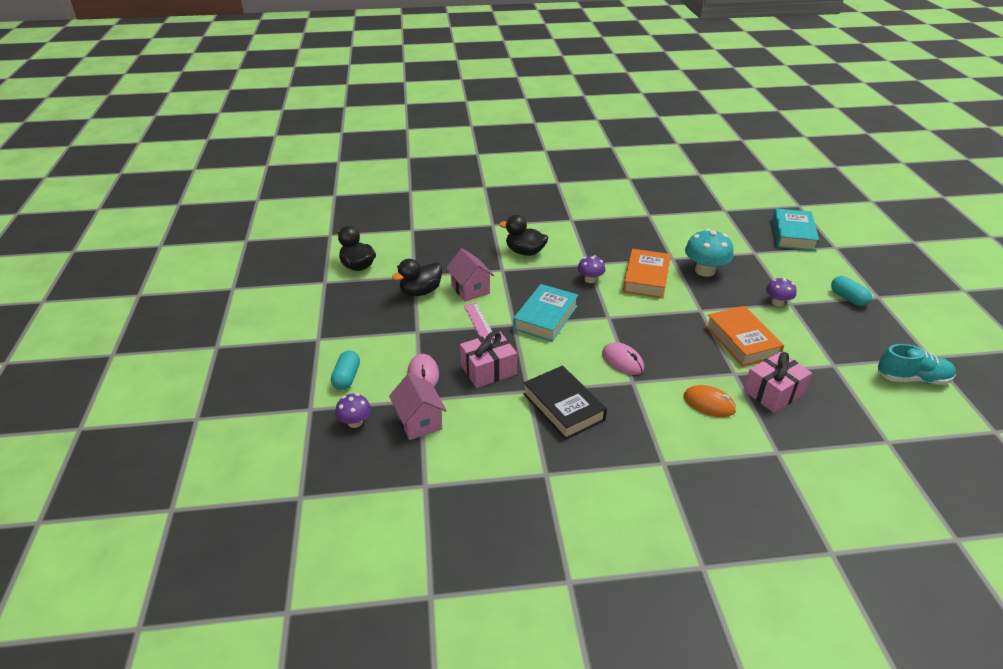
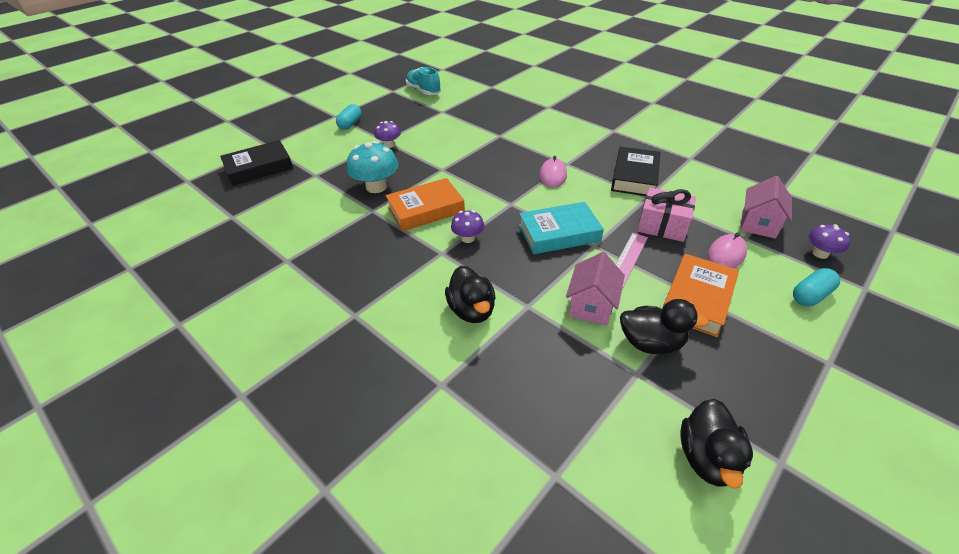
camera: 130 degrees left, 5 degrees up
orange mouse [683,385,736,417] -> none
orange book [706,306,784,367] -> orange book moved to [663,254,739,337]
pink gift [744,352,812,413] -> none
turquoise book [772,208,819,251] -> black book [220,140,293,186]

